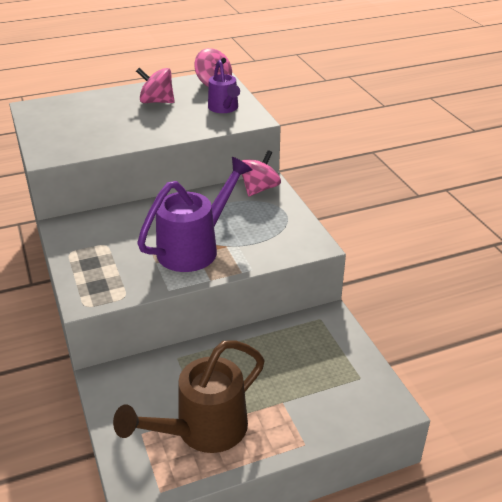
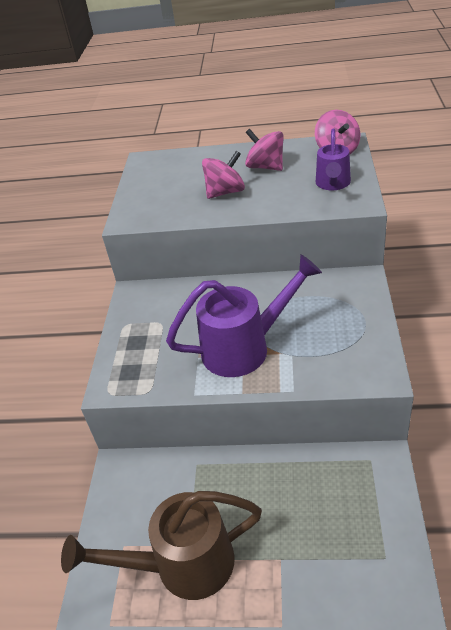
camera: 30 degrees right, 5 degrees up
pink spinning top [242,150,281,196] -> pink spinning top moved to [202,151,245,199]

